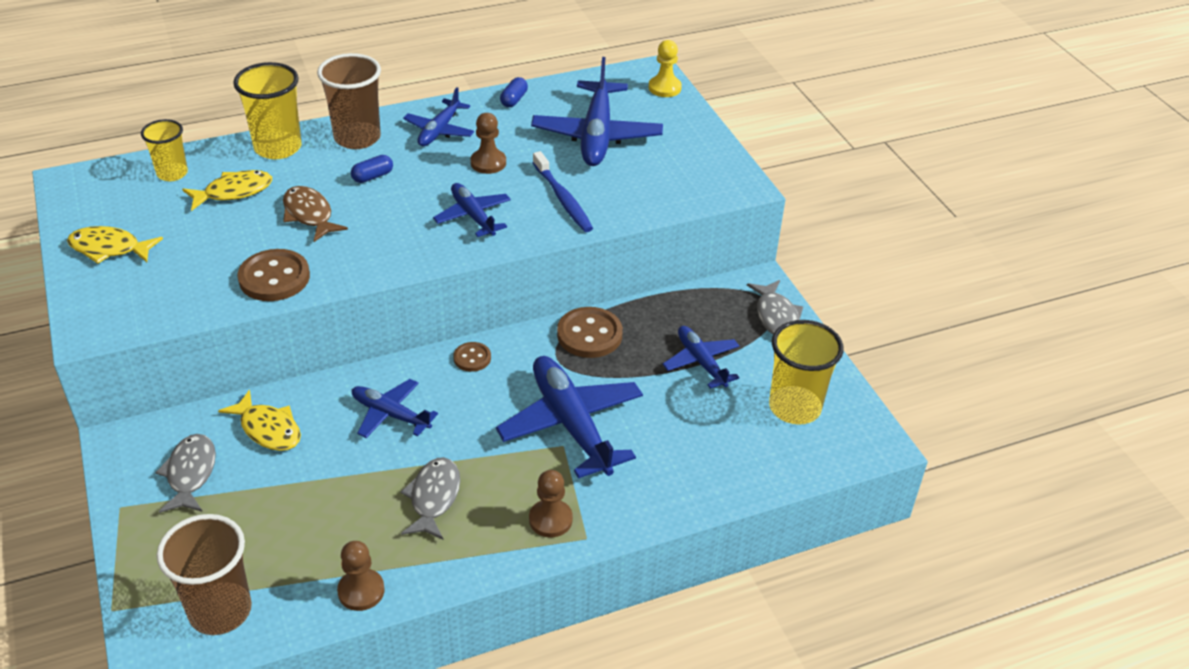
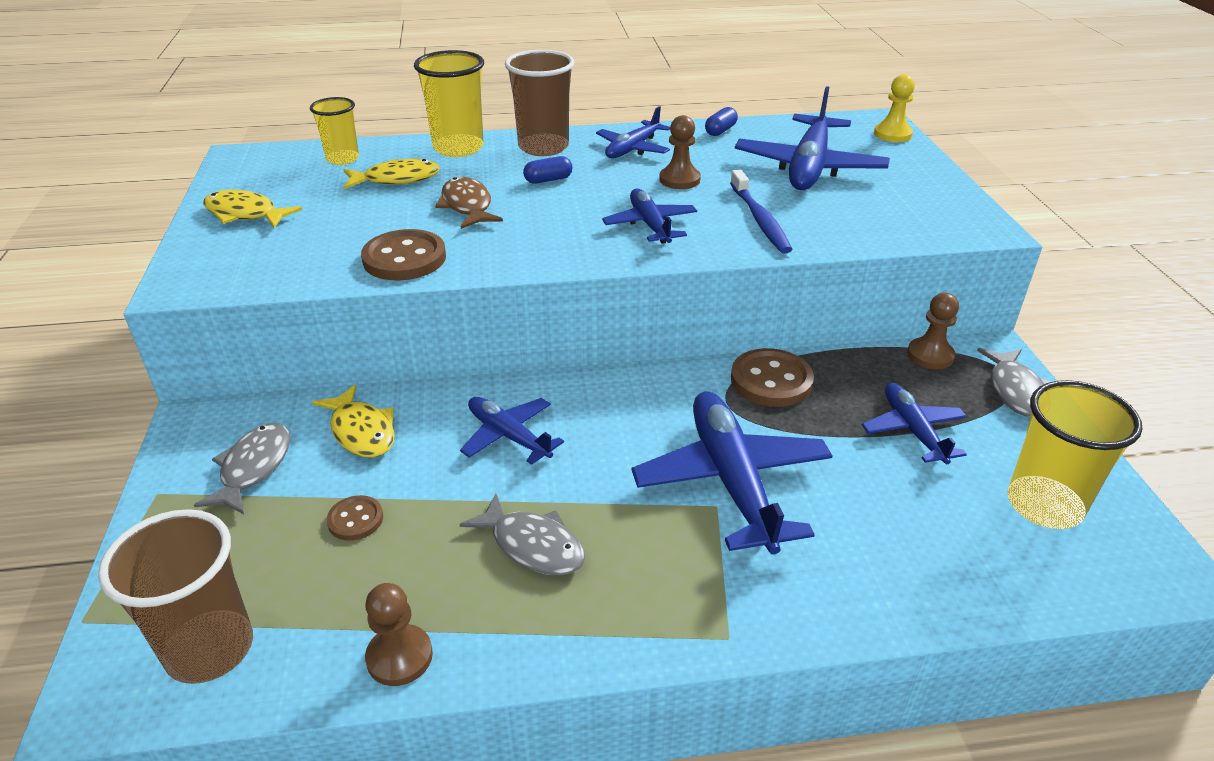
camera: 15 degrees right, 5 degrees down
grey fish [400,457,460,540] -> grey fish turned 105 degrees clockwise [459,493,585,576]
brown button [453,342,491,372] -> brown button moved to [327,495,383,541]
brown pawn [529,470,573,537] -> brown pawn moved to [907,293,959,369]

